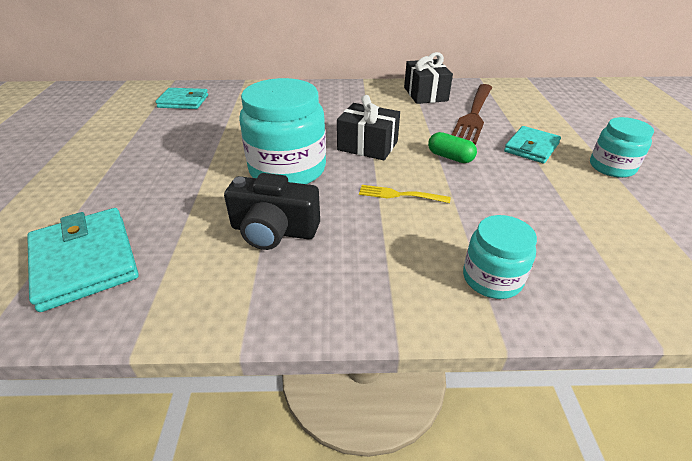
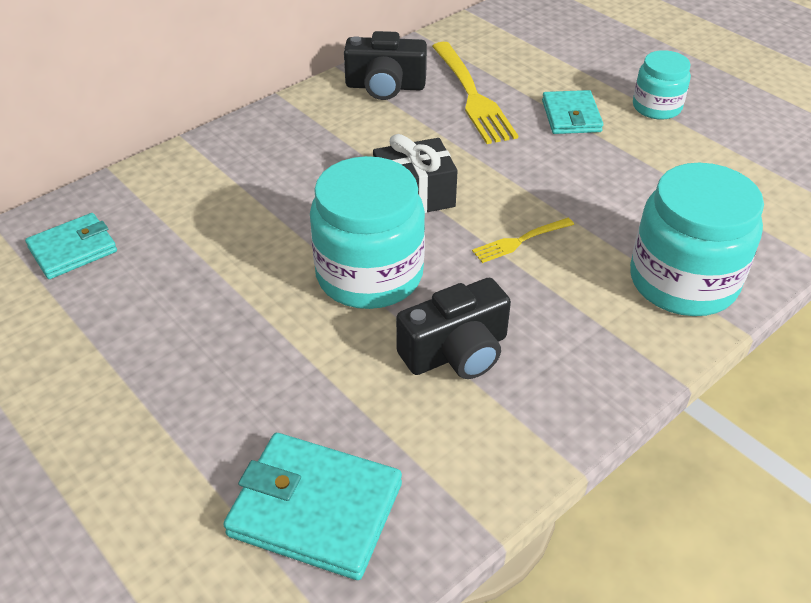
camera: 40 degrees left, 5 degrees up
black gift [404,52,453,104] -> black camera [344,31,427,100]
green capsule [428,132,477,163] -> none
brown fork [452,84,492,145] -> yellow fork [432,42,518,144]
turquoise jar [463,215,537,299] -> turquoise jar [630,163,764,316], size x1.76

